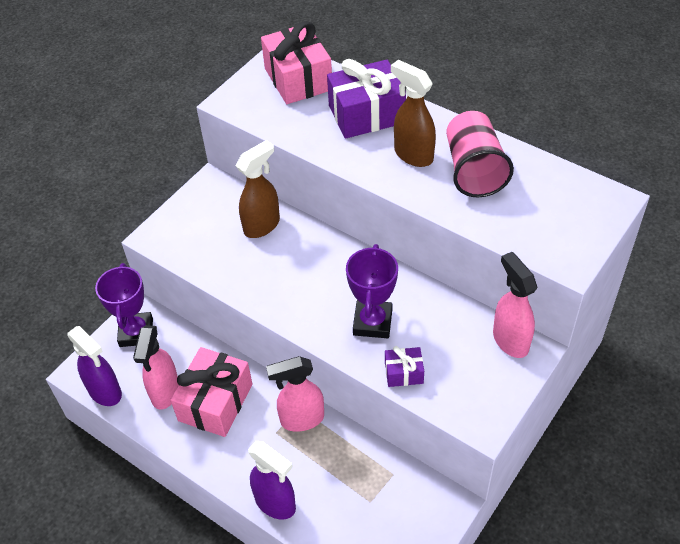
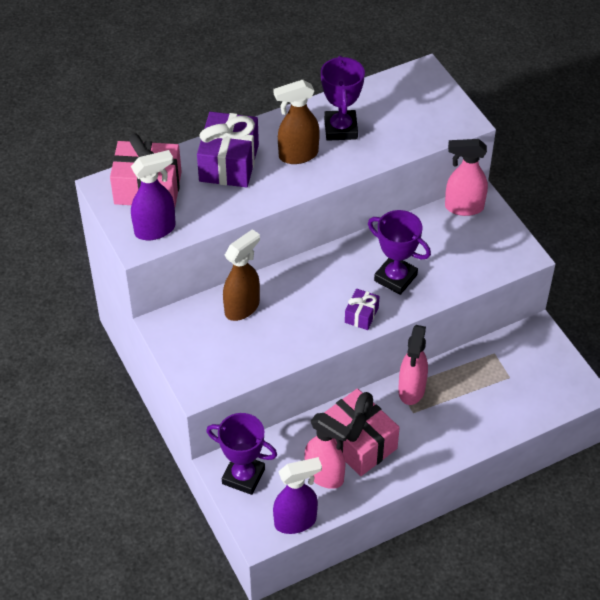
camera: 65 degrees left, 0 degrees up
brown spray bottle [236,140,280,238] -> brown spray bottle turned 60 degrees clockwise [223,229,260,321]
purple spray bottle [248,441,296,520] -> purple spray bottle moved to [131,150,176,240]
purple gift [385,346,424,387] -> purple gift moved to [345,289,380,330]
pink cup [446,111,514,198] -> purple trophy [321,56,365,141]

